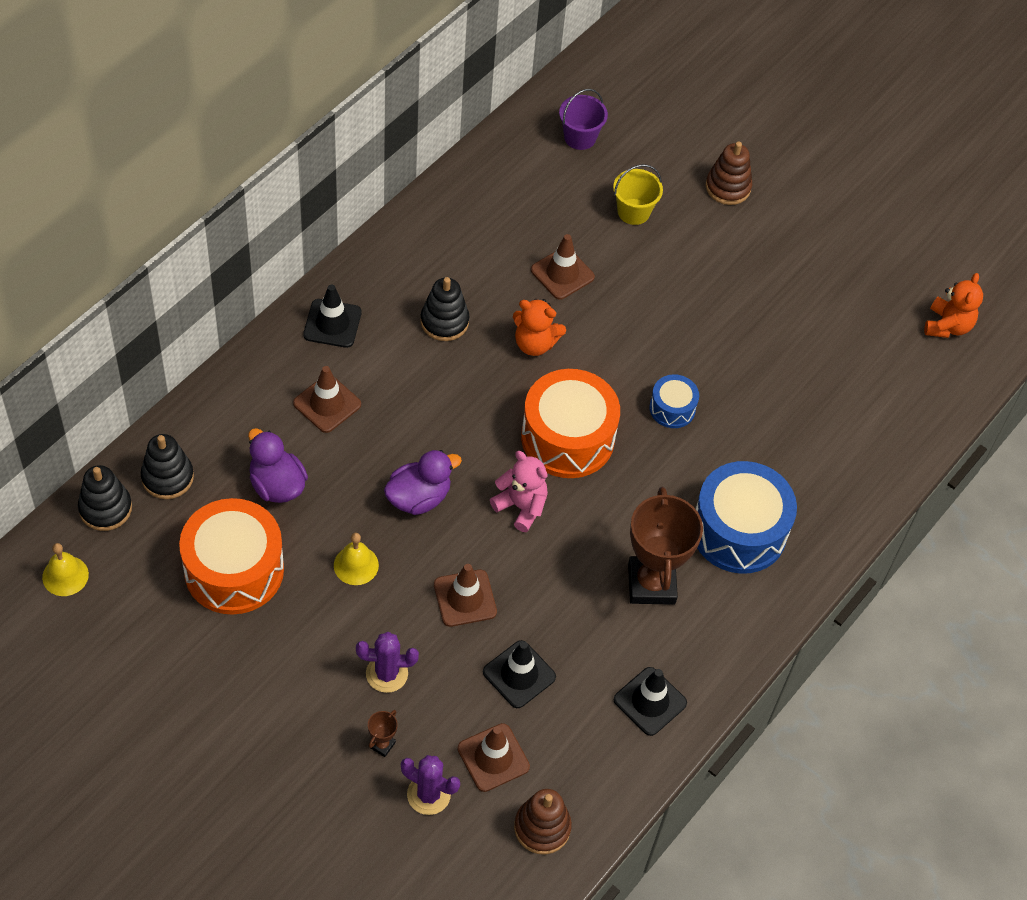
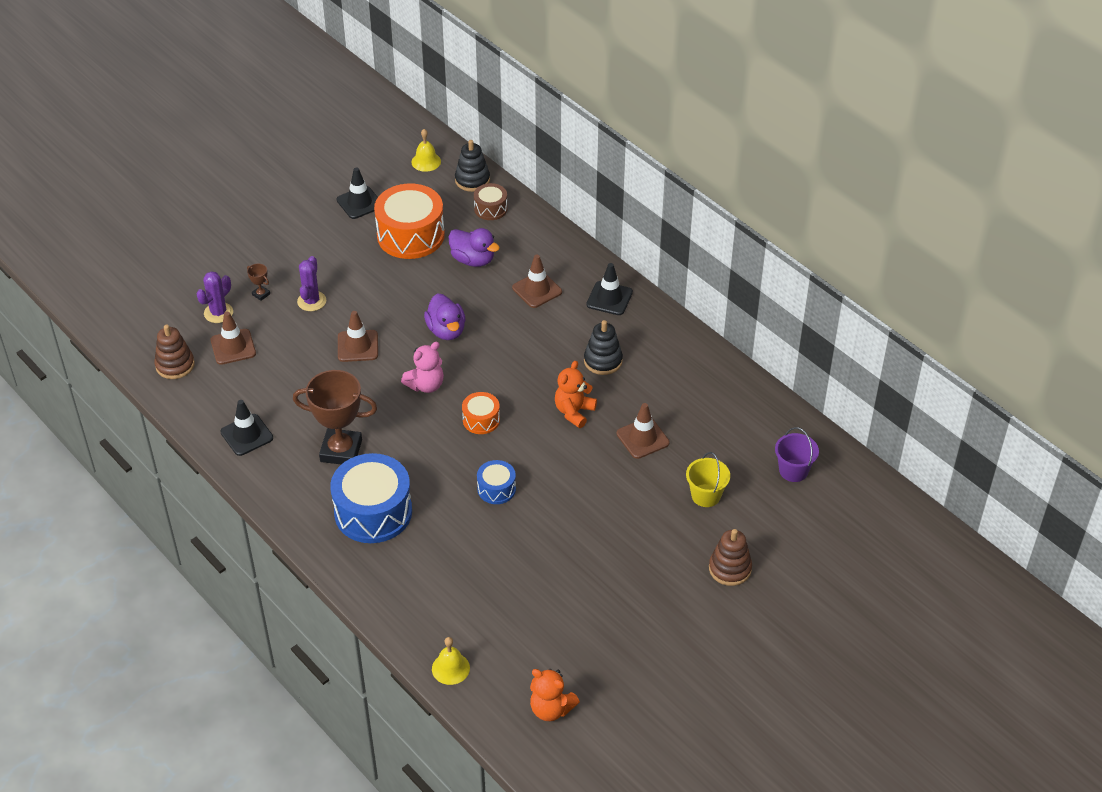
camera: 105 degrees right, 10 degrees down
black stacking toy [141,434,194,499] -> brown drum [474,183,508,220]
purple duck [248,428,308,503] -> purple duck turned 60 degrees clockwise [449,228,500,267]
yellow bell [334,533,379,585] -> yellow bell moved to [432,637,470,685]
black traffic cone [483,640,556,708] -> black traffic cone moved to [336,168,378,219]
orange drum [521,369,620,478] -> orange drum [462,392,500,434], size x0.50

